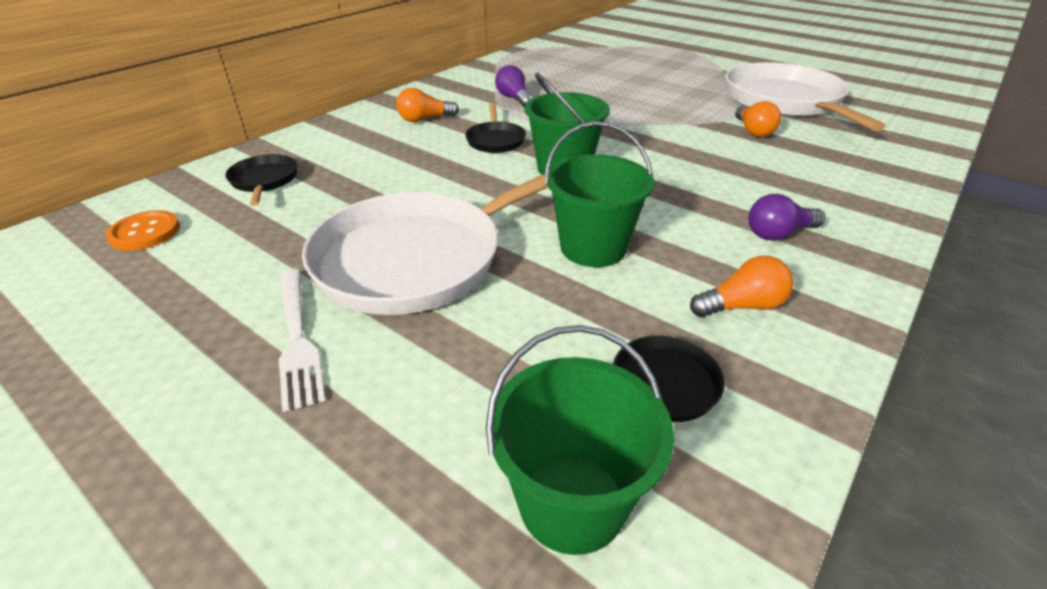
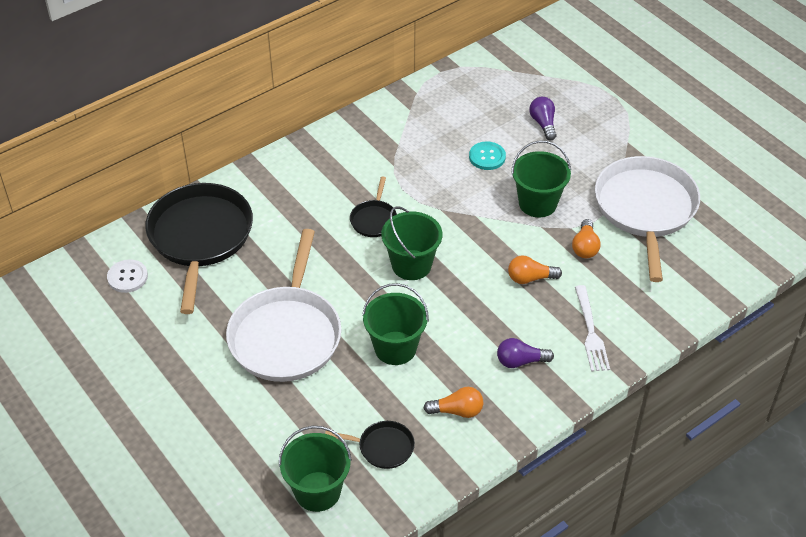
camera: 15 degrees right, 10 degrees up
orange button [106,210,180,251] -> white button [107,259,148,293]
black pan [225,154,298,206] -> black pan [145,183,253,314], size x2.22
white fork [279,269,325,412] -> white fork moved to [575,285,610,372]
white pan [302,174,548,315] -> white pan turned 60 degrees counterclockwise [226,229,341,382]
orange light bulb [396,88,459,122] -> orange light bulb moved to [508,256,562,284]
purple light bulb [495,65,533,107] -> purple light bulb moved to [529,97,556,140]
none -> turquoise button [469,141,506,170]
none -> green bucket [511,140,571,217]

